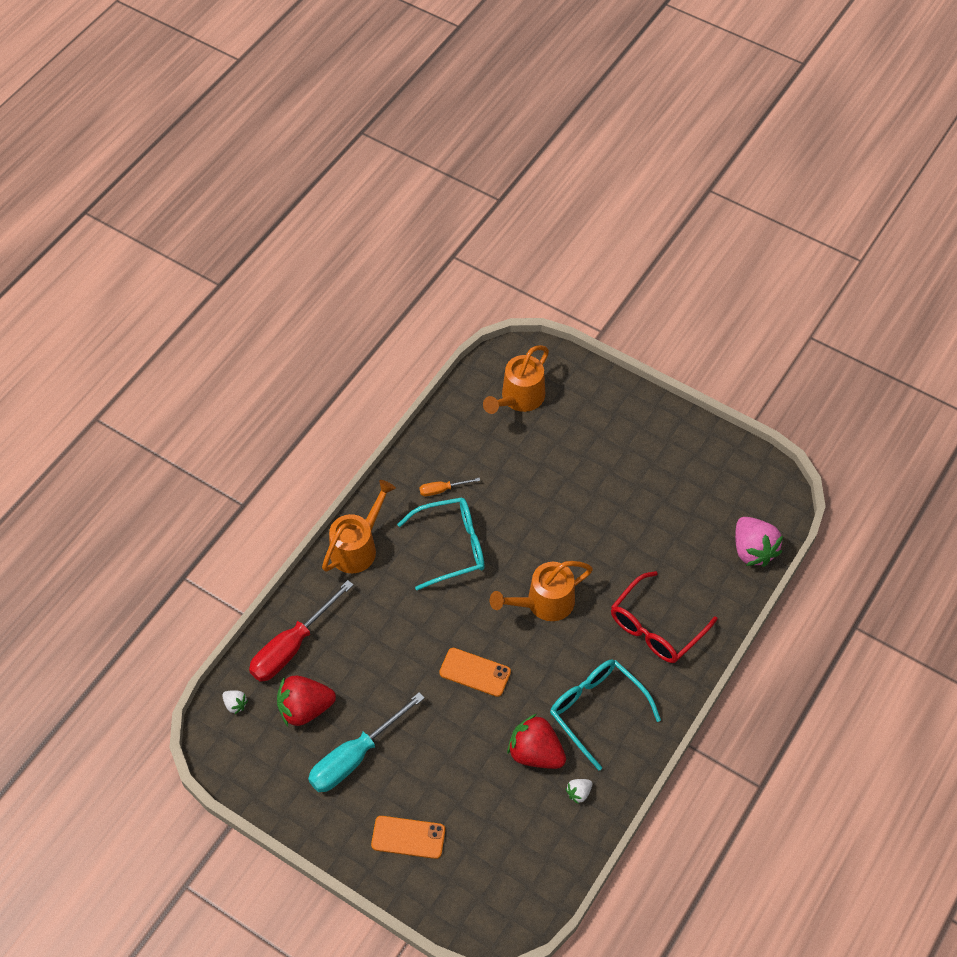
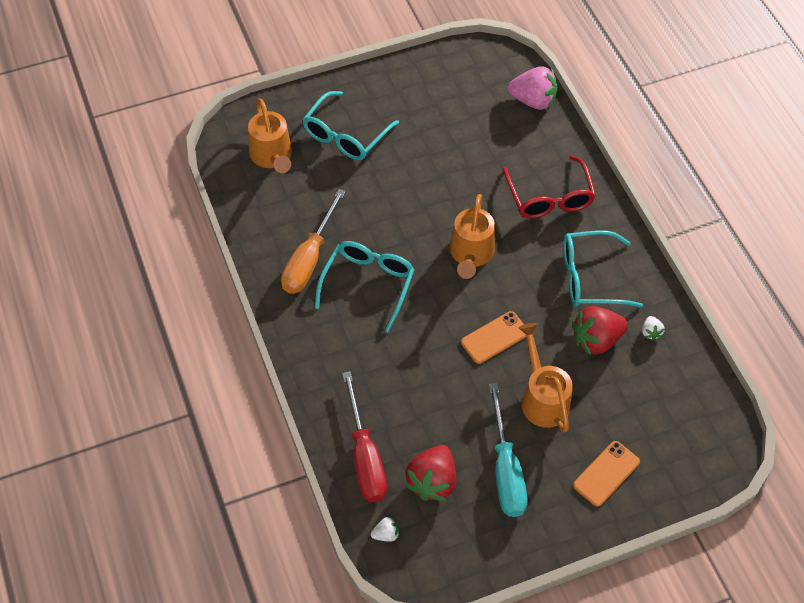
camera: 55 degrees left, 0 degrees up
orange watering can [322,480,396,573] -> orange watering can moved to [518,323,573,432]
orange screwdriver [419,478,480,496] -> orange screwdriver [281,189,346,294], size x2.11
none -> turquoise glasses [302,91,399,160]

